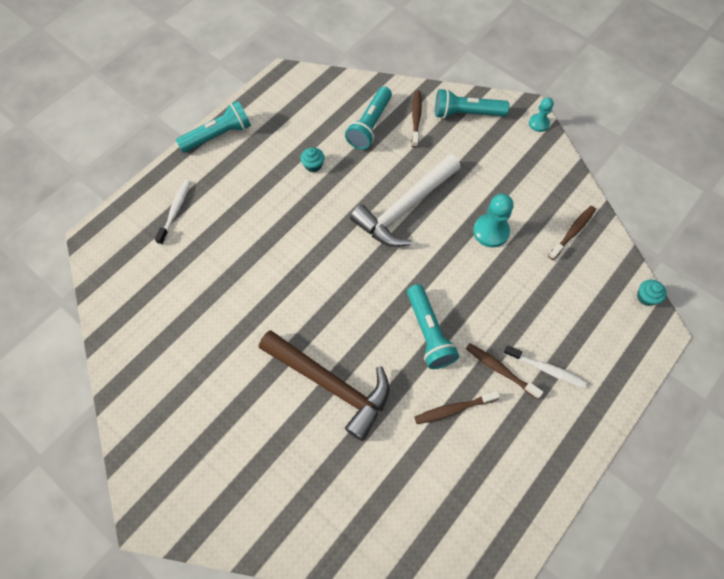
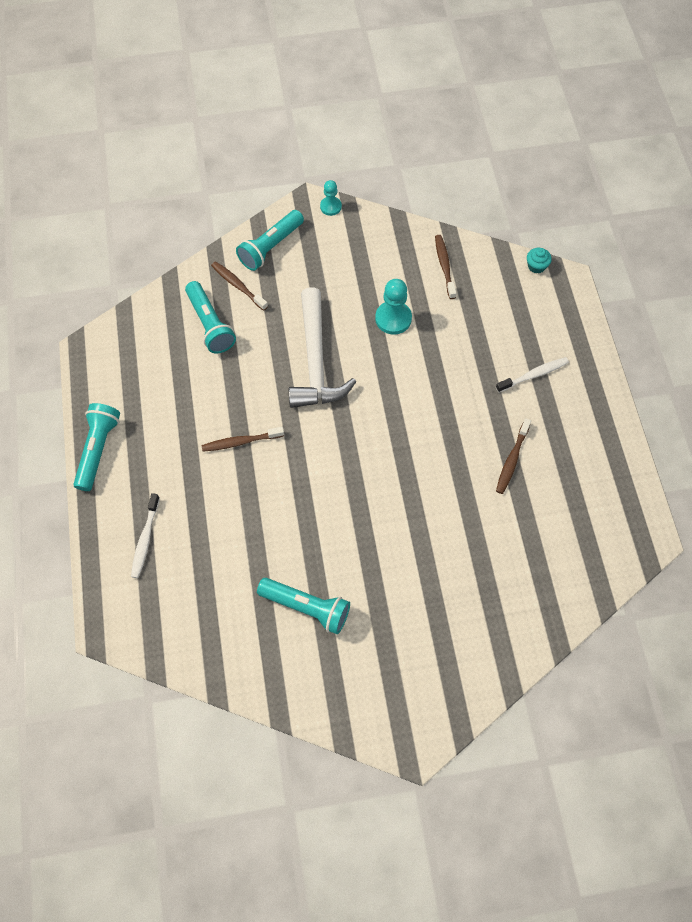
camera: 50 degrees left, 0 degrees up
white toothbrush [155,180,191,245] -> white toothbrush turned 135 degrees counterclockwise [131,493,160,578]
brown hammer [259,330,390,441] -> none
turquoise cupcake [301,147,324,172] -> none
turquoise flashlight [407,284,459,369] -> turquoise flashlight moved to [257,578,350,634]
brown toothbrush [466,343,543,399] -> brown toothbrush moved to [201,427,284,452]

